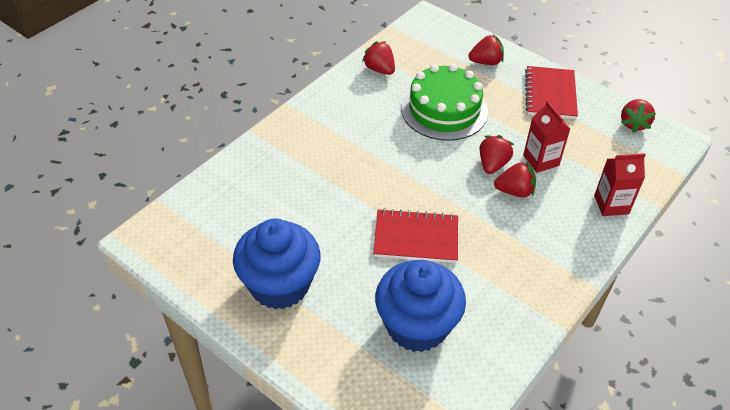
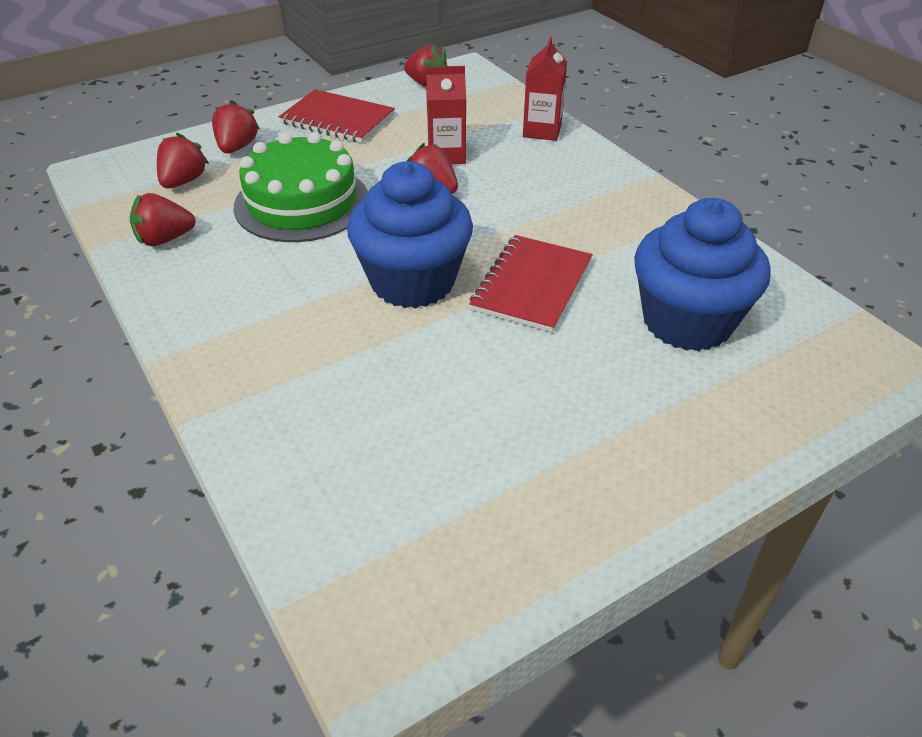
camera: 70 degrees left, 5 degrees down
blue cupcake [233,219,321,309] -> blue cupcake moved to [347,161,473,308]
red strawberry [494,161,536,197] -> red strawberry moved to [157,133,209,189]

